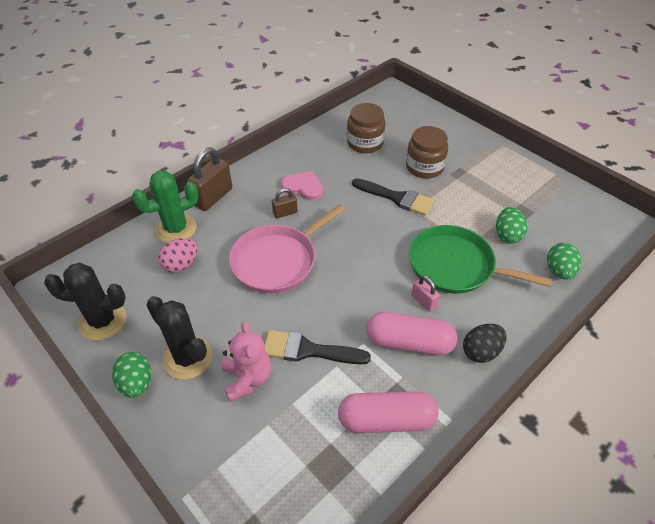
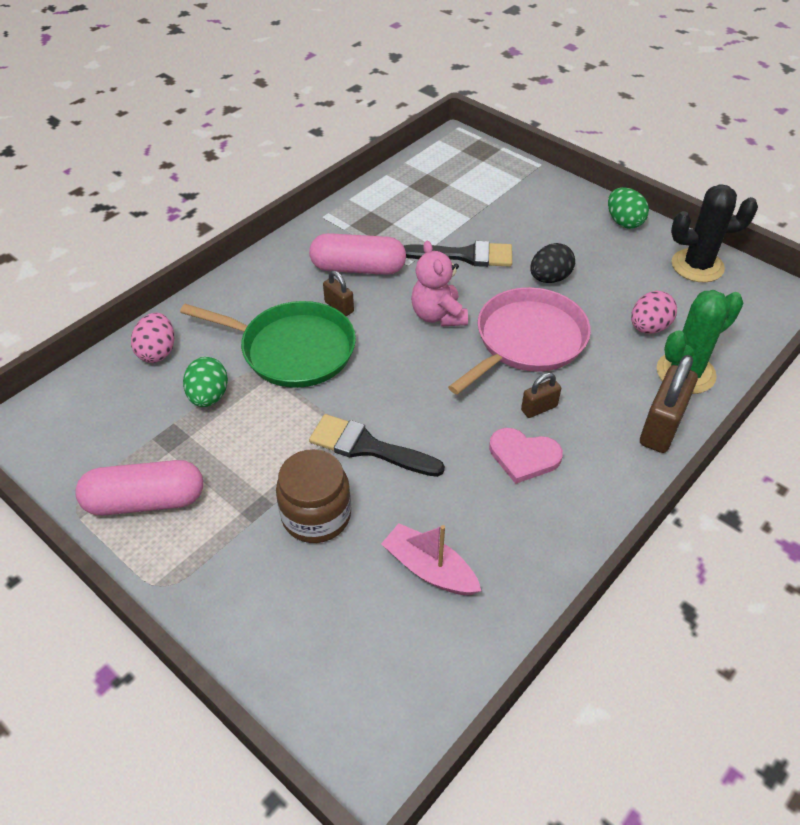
camera: 175 degrees right, 0 degrees up
black cactus [146,296,212,380] -> none
pink teddy bear [222,321,271,402] -> pink teddy bear moved to [411,241,468,326]
pink capsule [338,391,438,433] -> pink capsule moved to [75,460,203,516]
brown jar [347,103,385,153] -> pink boat [381,523,481,595]
pink padlock [411,276,440,312] -> brown padlock [323,271,354,316]
black egg [463,324,506,363] -> black egg moved to [530,243,575,283]
green egg [547,243,581,279] -> pink egg [131,313,174,363]

